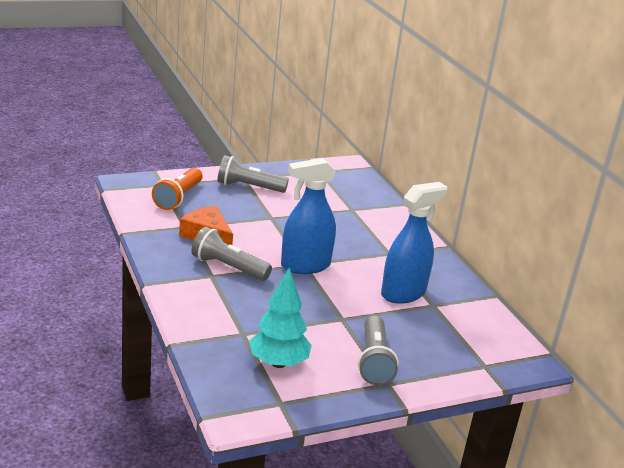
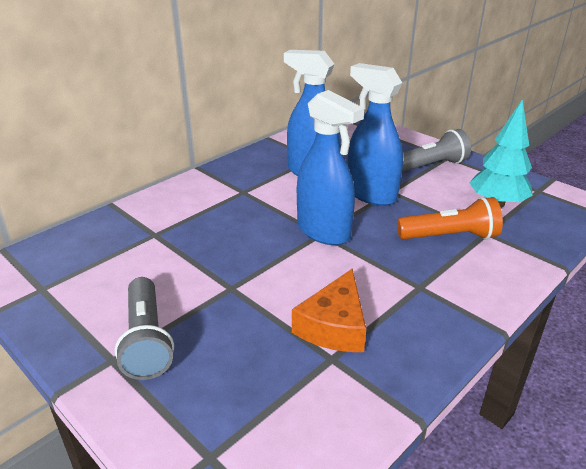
camera: 110 degrees left, 5 degrees up
orange flashlight [152,168,202,210] -> orange flashlight moved to [397,197,503,239]
grey flashlight [191,227,272,281] -> none
none -> blue spray bottle [347,63,403,206]

